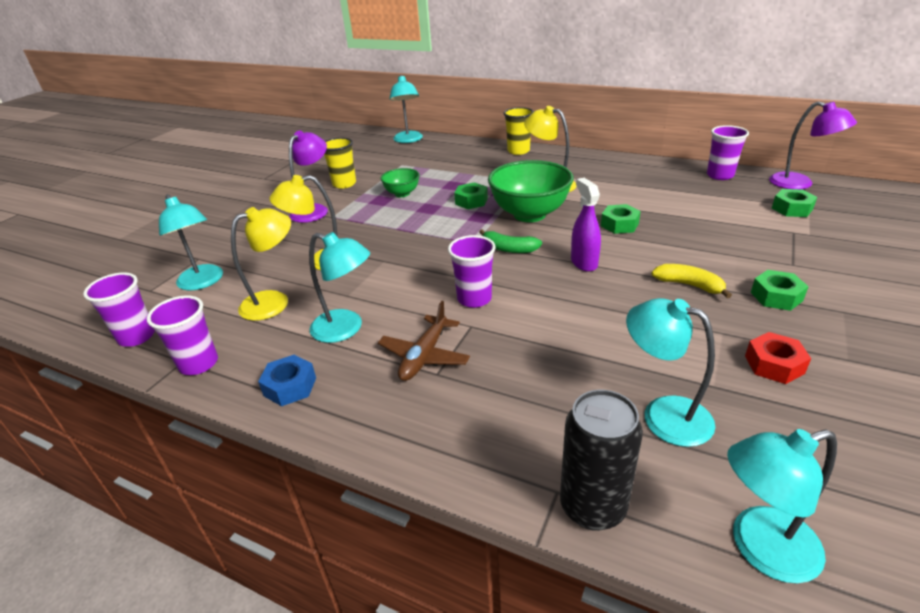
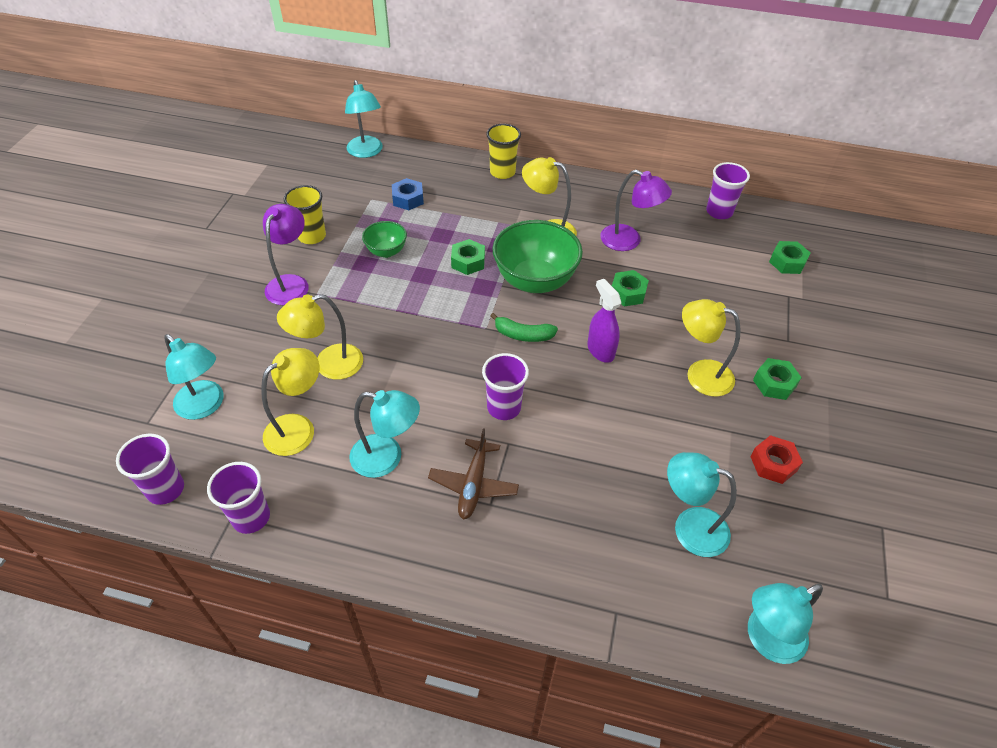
camera: 15 degrees left, 15 degrees up
blue nut [258,355,316,406] -> blue nut moved to [392,178,424,210]
black can [560,390,643,531] -> none
yellow banana [651,264,732,298] -> yellow lamp [682,299,740,397]
purple lamp [769,102,857,189] -> purple lamp moved to [600,170,672,251]

